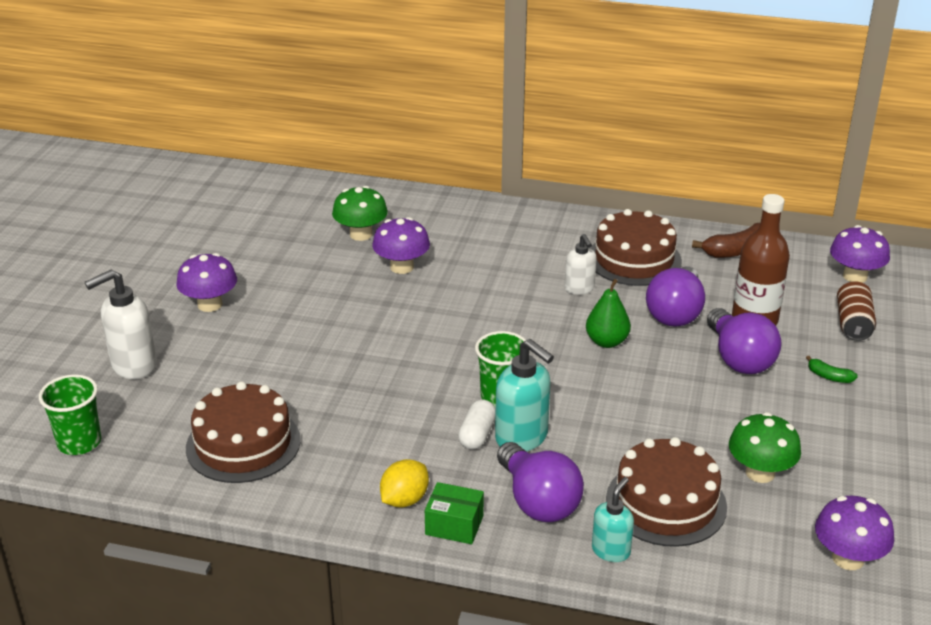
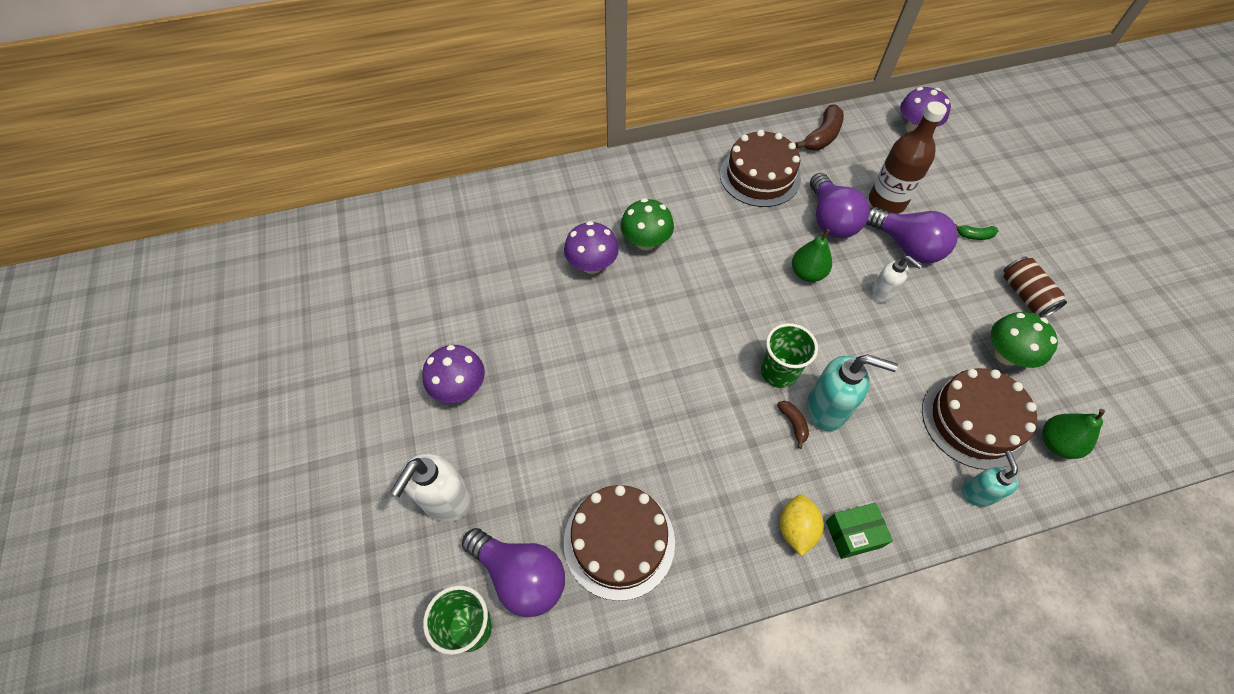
camera: 30 degrees left, 25 degrees up
green mushroom [332,186,388,241] -> green mushroom moved to [621,198,674,250]
white capsule [458,399,496,450] -> brown banana [777,401,809,449]
purple light bulb [497,442,584,522] -> purple light bulb moved to [462,528,565,617]
white soap dispenser [564,234,597,295] -> white soap dispenser moved to [871,256,922,303]
purple mushroom [815,496,894,570] -> none
brown can [837,281,876,341] -> brown can moved to [1004,256,1067,317]
none -> green pear [1042,409,1105,459]

